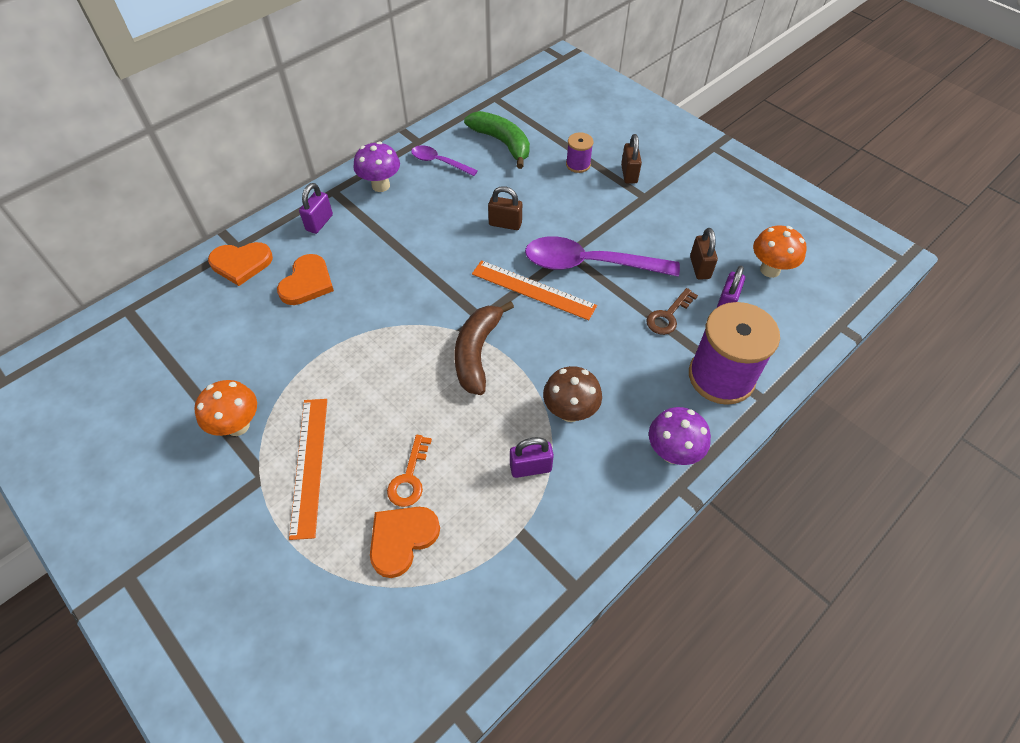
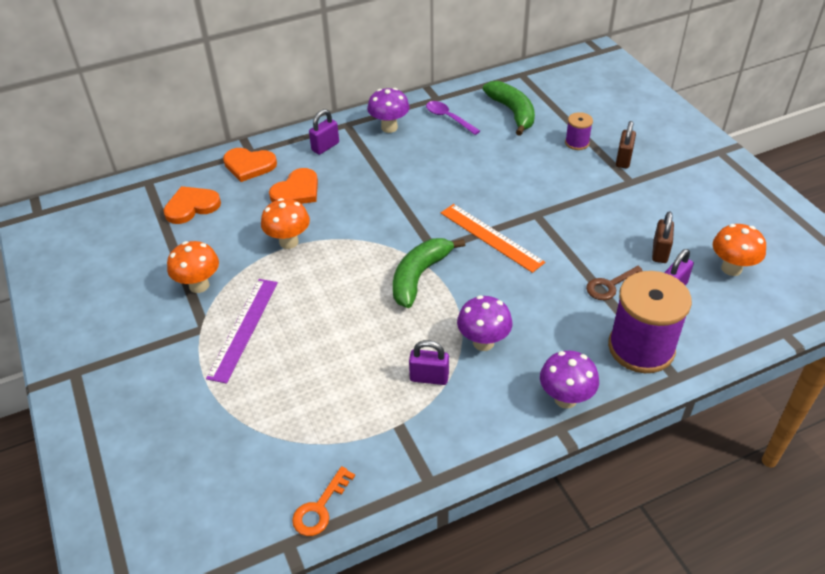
camera: 20 degrees right, 10 degrees down
orange ruler [289,399,327,540] -> purple ruler [206,279,278,384]
orange heart [370,507,440,578] -> orange heart moved to [164,186,221,224]
orange key [387,435,432,507] -> orange key moved to [292,466,355,536]
brown banana [455,301,514,395] -> green banana [393,238,465,308]
brown padlock [488,186,522,230] -> none
purple spoon [525,236,680,277] -> none
brown mushroom [543,366,602,422] -> purple mushroom [457,295,513,351]
none -> orange mushroom [261,198,310,249]

